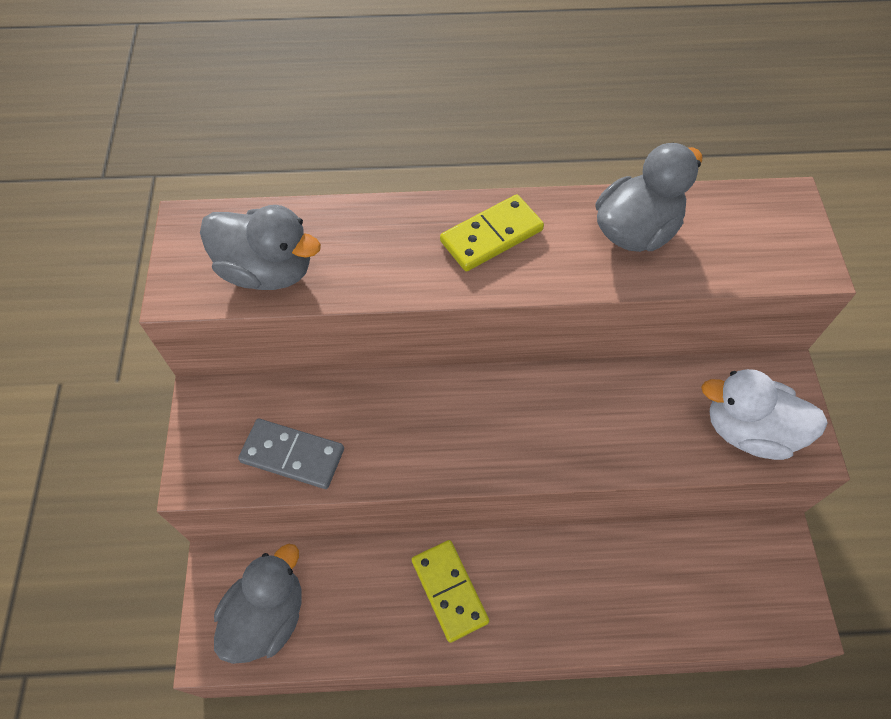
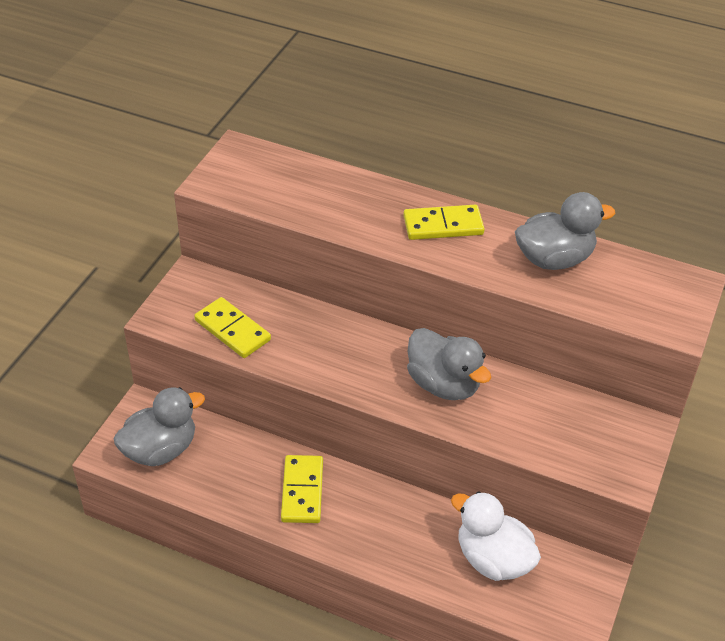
camera: 25 degrees right, 15 degrees down
grey duck [200,205,321,290] -> grey duck moved to [407,328,491,400]
grey domino [238,419,344,489] -> yellow domino [194,297,271,358]
white duck [701,369,828,460] -> white duck moved to [451,491,541,581]

